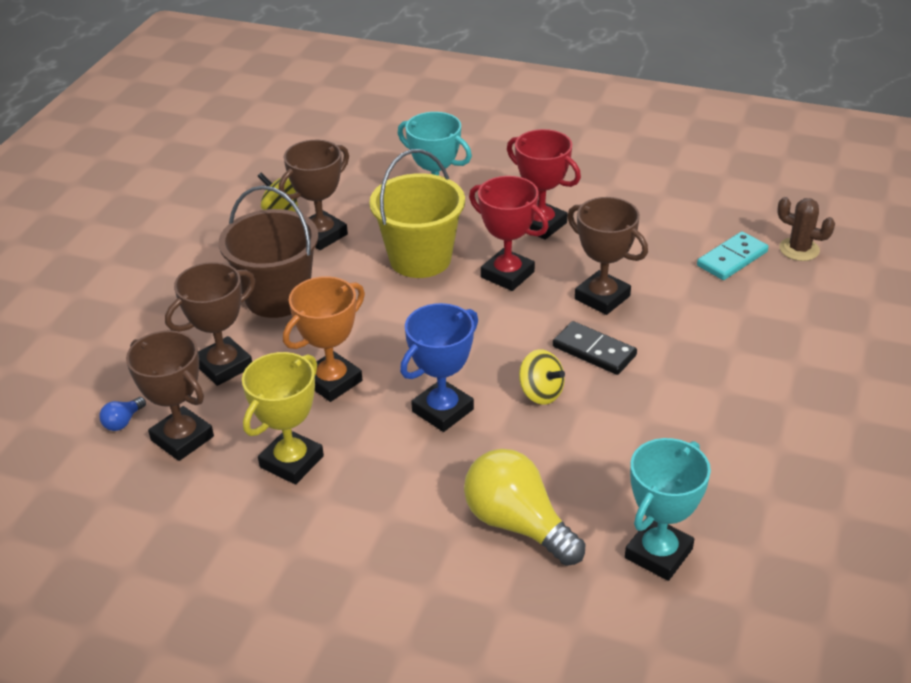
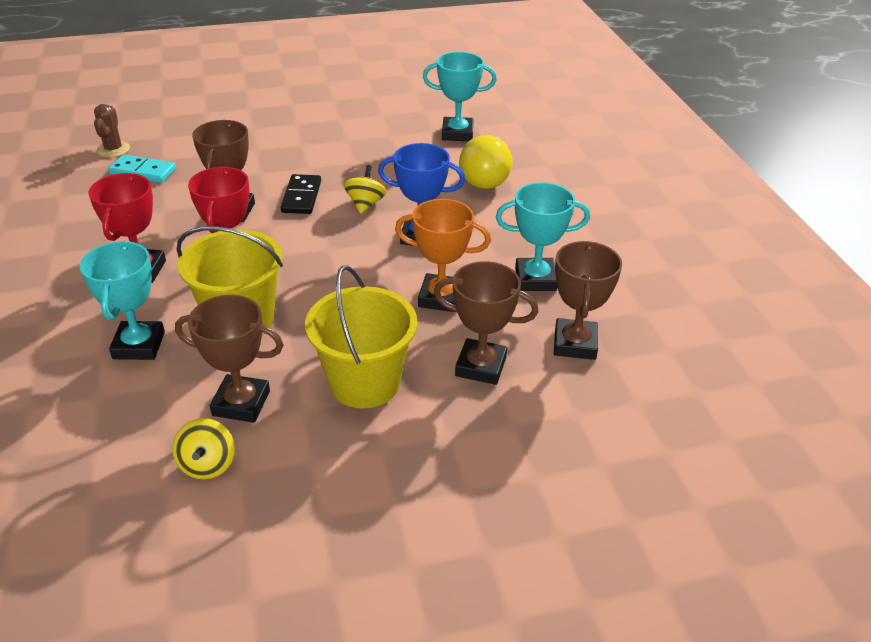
camera: 125 degrees left, 0 degrees up
blue light bulb [99,397,146,431] -> none
brown bucket [219,185,318,318] -> yellow bucket [305,265,417,409]
yellow trophy [242,352,324,484] -> turquoise trophy [496,182,590,291]

